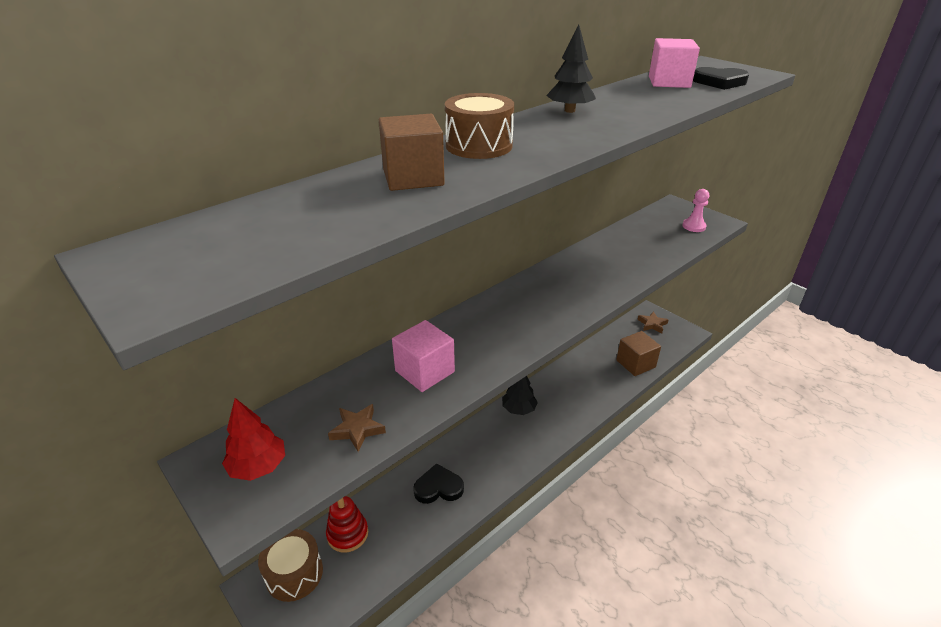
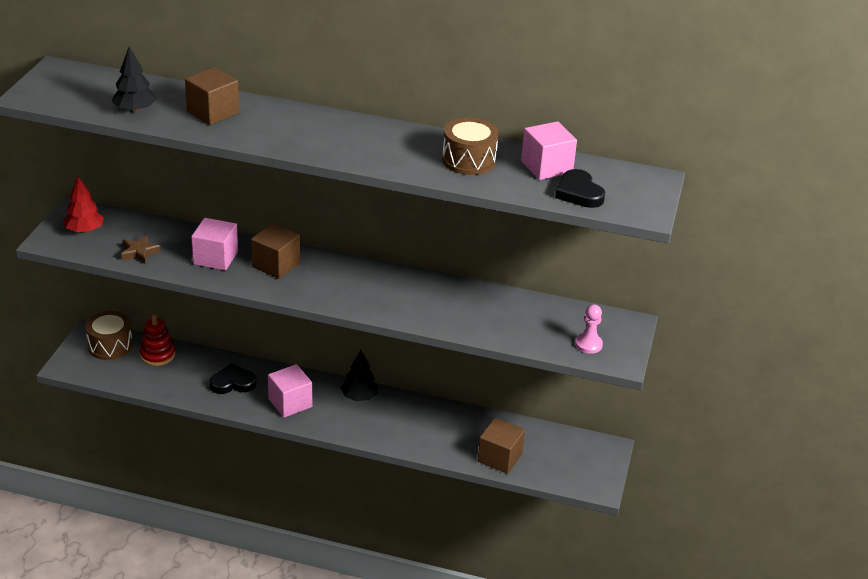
camera: 55 degrees right, 0 degrees up
black heart [413,463,464,504] -> black heart turned 60 degrees counterclockwise [209,363,256,394]
brown drum [445,93,514,159] -> brown drum moved to [442,117,499,175]
black tree [546,24,596,113] -> black tree moved to [111,46,156,113]
brown star [637,311,669,333] -> none
none -> brown cube [251,223,300,279]
none -> pink cube [268,364,313,418]

